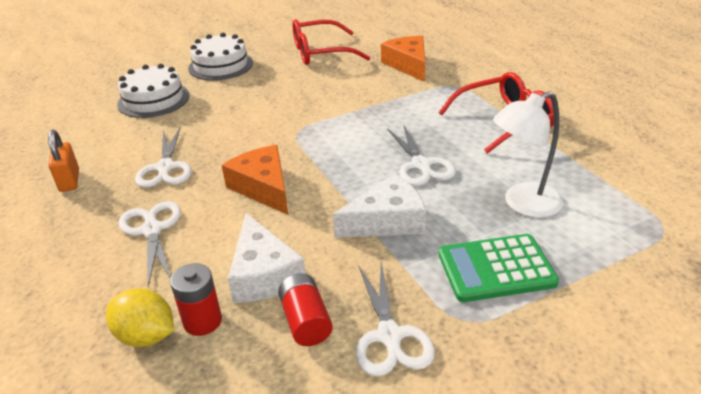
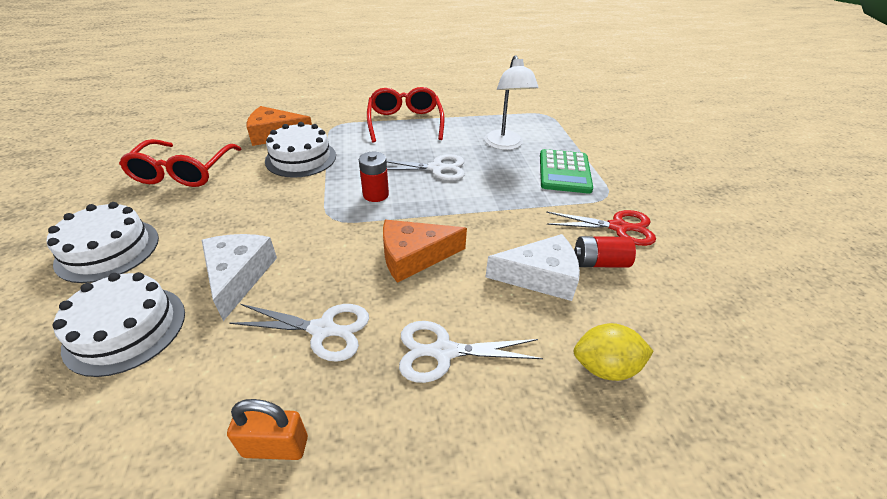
camera: 75 degrees left, 5 degrees up
yellow lemon [106,288,174,347] -> yellow lemon turned 45 degrees clockwise [574,323,654,381]
red battery [170,263,222,336] -> red battery moved to [359,152,389,202]
white cheese [333,174,426,238] -> white cheese moved to [202,234,277,321]
white scissors [356,263,435,377] -> red scissors [546,210,656,246]
none -> white cake [265,122,336,178]

